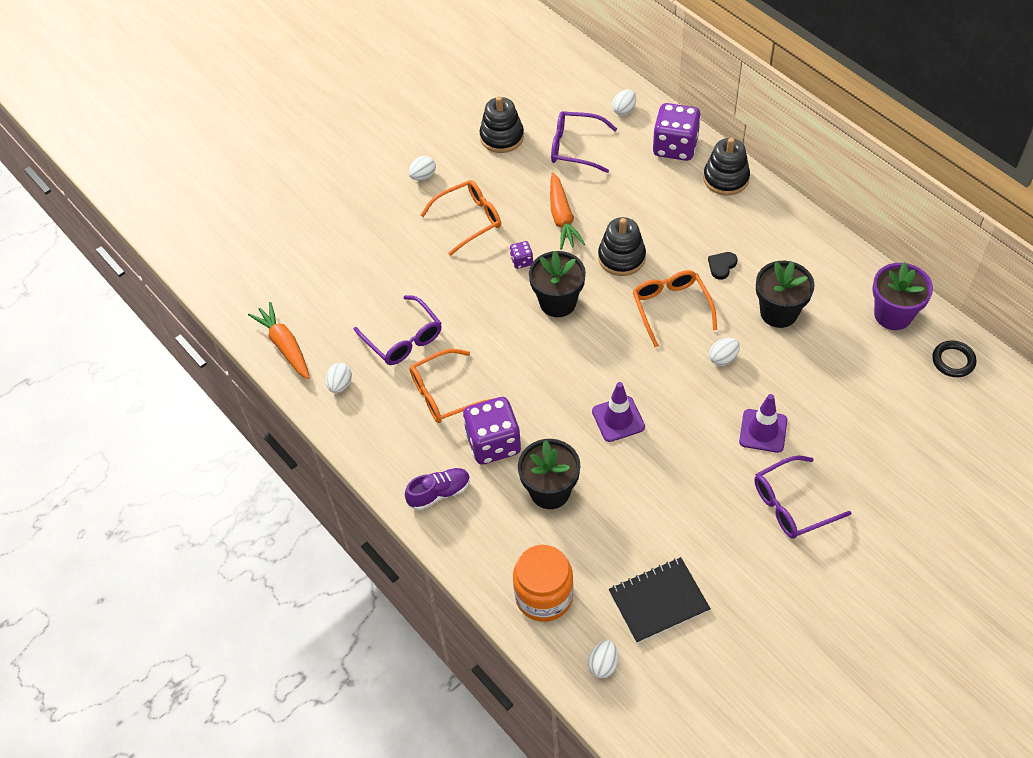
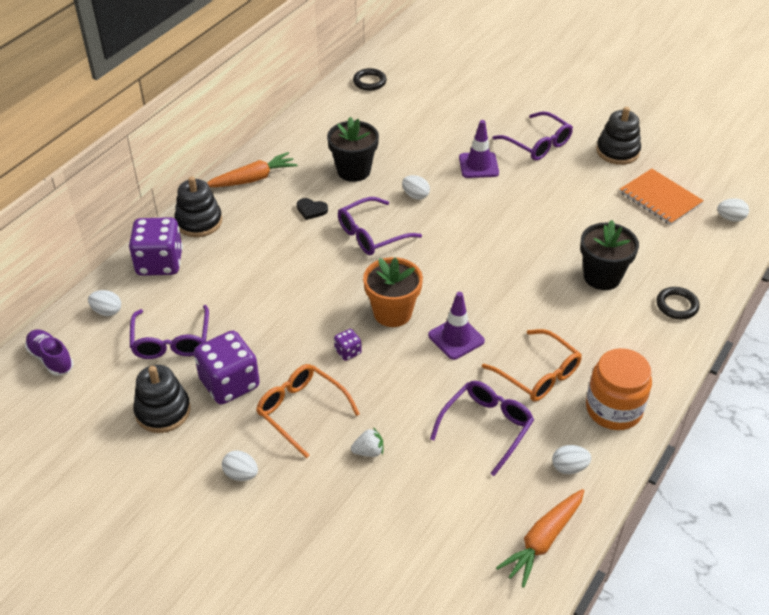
camera: 110 degrees left, 10 degrees down
purple shoe [405,468,470,510] -> purple shoe moved to [25,329,74,376]
purple dice [463,397,521,464] -> purple dice moved to [194,330,260,404]
orange jar [513,545,574,622] -> orange jar moved to [586,348,652,430]
black flower pot [529,251,586,317] -> orange flower pot [363,257,423,327]
orange carrot [550,172,585,250] -> orange carrot moved to [207,152,298,187]
purple traffic cone [592,382,645,442] -> purple traffic cone moved to [428,292,485,360]
black stacking toy [598,217,646,276] -> black stacking toy moved to [596,107,641,165]
black notebook [609,557,711,643] -> orange notebook [620,169,704,225]
orange glasses [633,270,717,347] -> purple glasses [338,197,422,255]
purple flower pot [872,262,933,330] -> none
none -> white strawberry [351,427,383,457]
none -> black ring [656,287,700,319]

